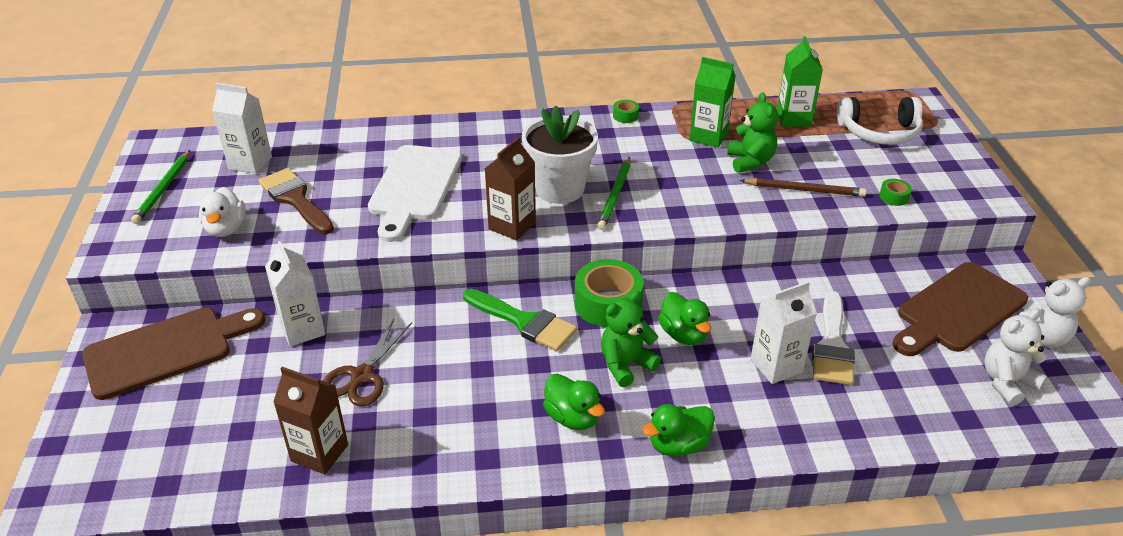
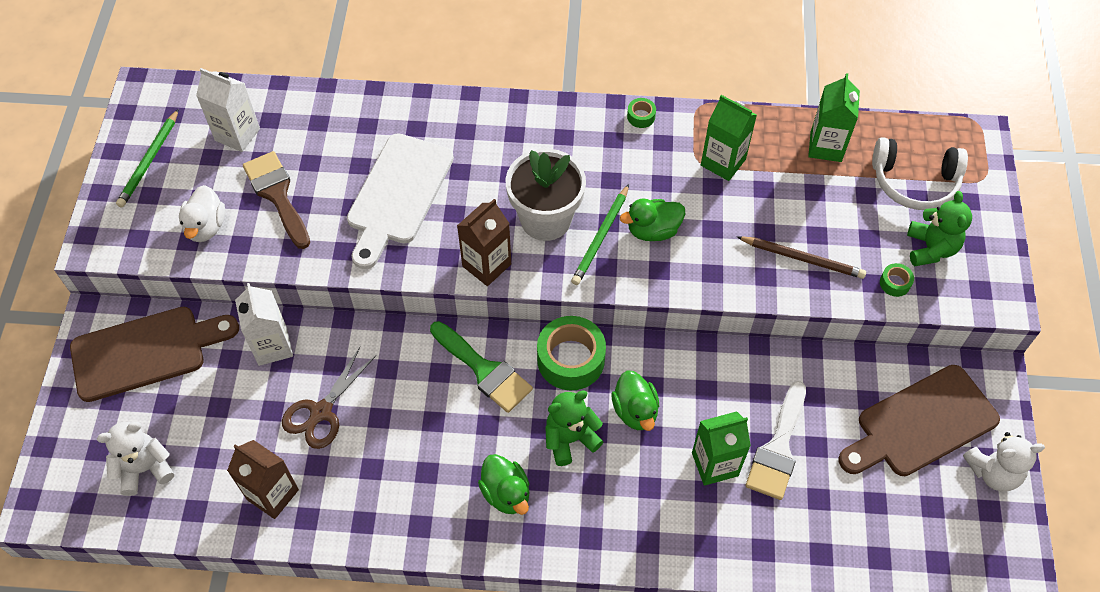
camera: 10 degrees right, 20 degrees up
green duck [642,404,715,457] -> green duck moved to [620,198,685,241]
green teddy bear [727,92,778,173] -> green teddy bear moved to [907,191,972,266]
white carton [750,281,817,384] -> green carton [692,411,751,486]
white teddy bear [984,308,1047,406] -> white teddy bear moved to [97,422,174,496]

